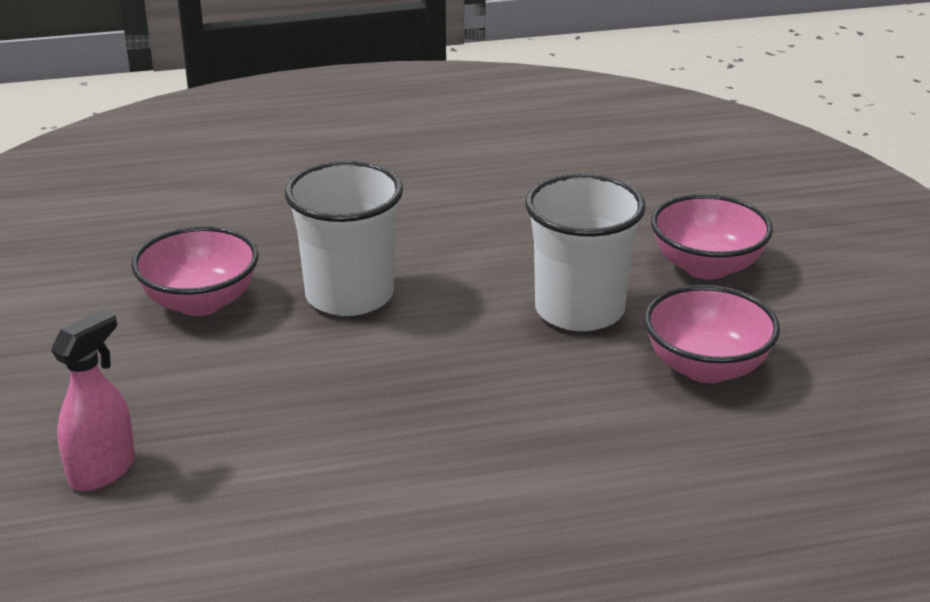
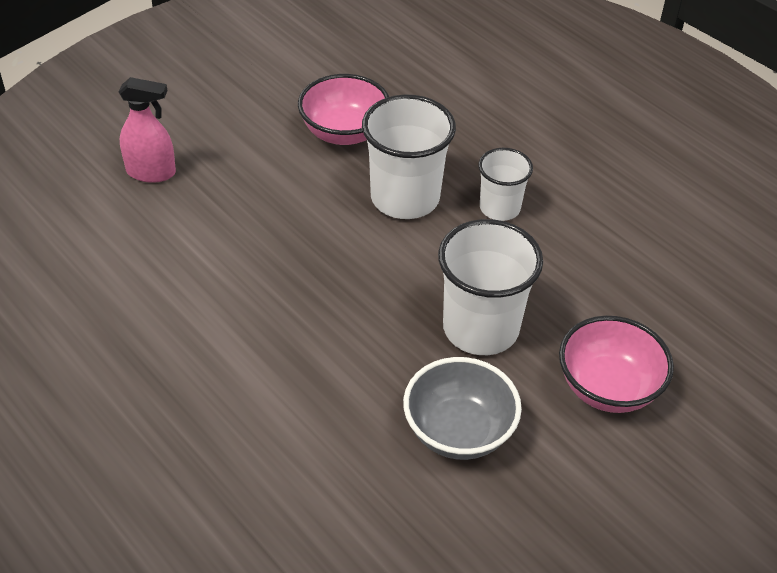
camera: 60 degrees right, 15 degrees up
pink bowl [644,285,780,383] -> grey bowl [403,357,522,460]
none -> white cup [479,148,533,221]

